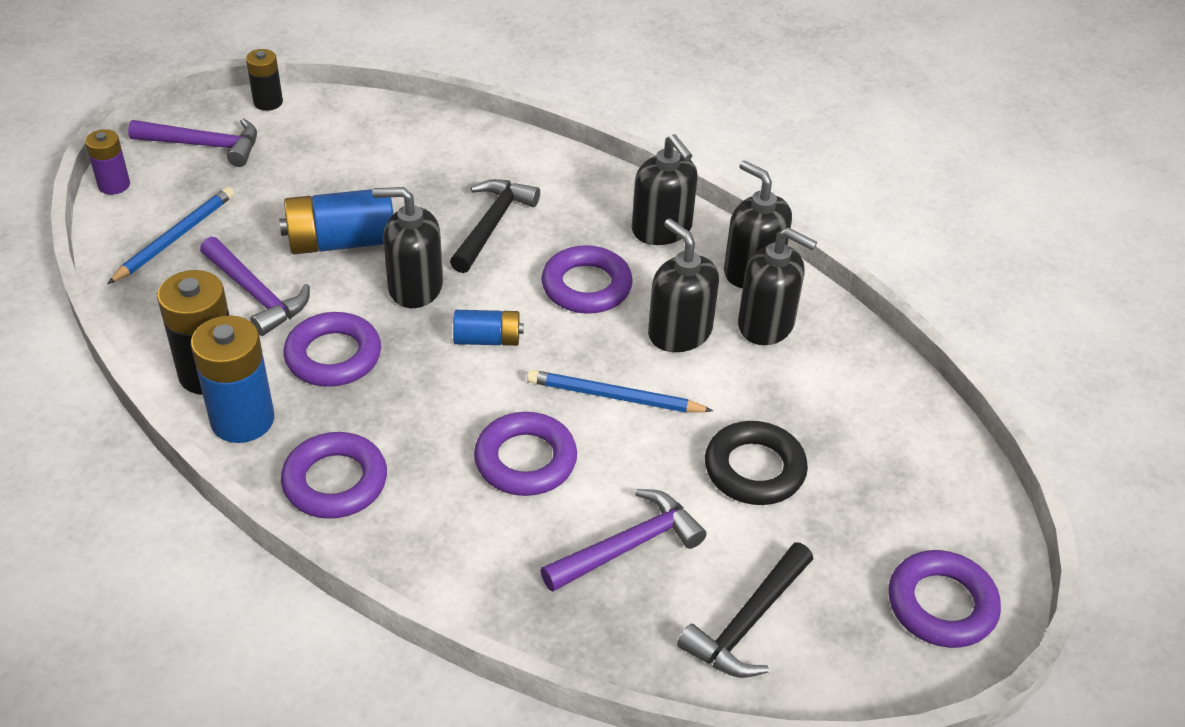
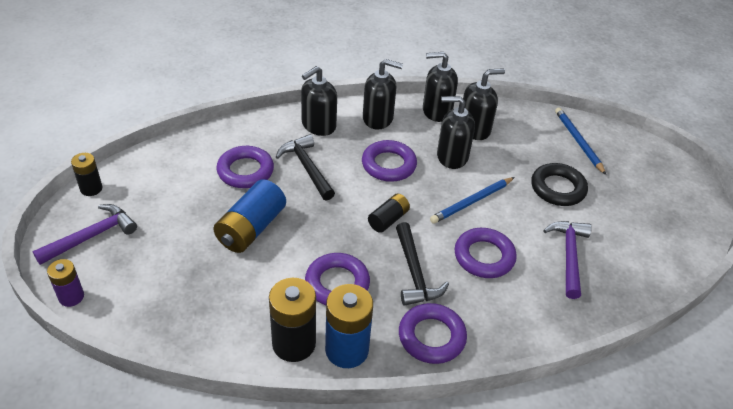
camera: 50 degrees left, 0 degrees up
blue pencil [107,187,234,284] -> blue pencil moved to [555,107,606,175]
purple hammer [200,237,310,336] -> none
black soap dispenser [372,187,443,308] -> black soap dispenser moved to [301,66,337,136]
blue battery [453,310,524,346] -> black battery [368,193,410,233]
black hammer [677,542,813,678] -> black hammer moved to [396,222,449,306]
purple ring [888,550,1001,648] -> purple ring moved to [216,146,274,188]

